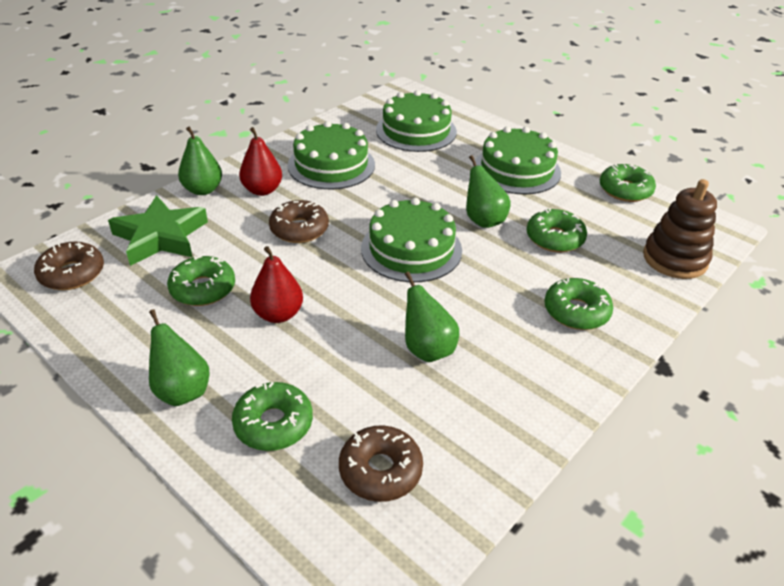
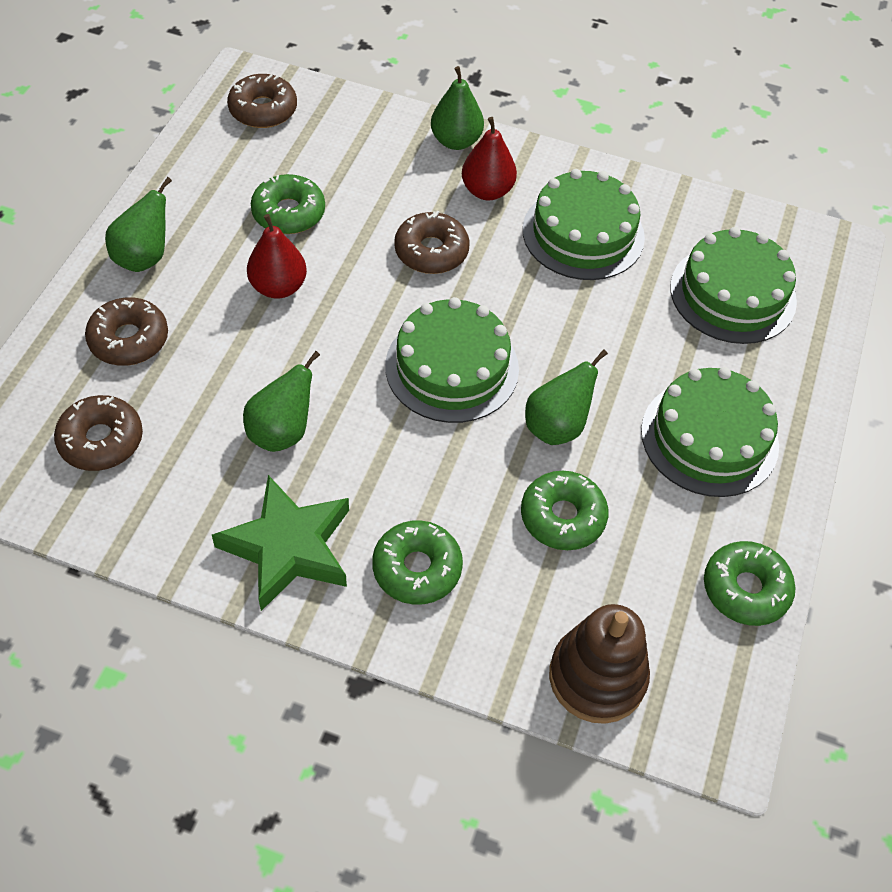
camera: 65 degrees right, 15 degrees up
green star [108,195,208,266] -> green star moved to [212,475,349,611]
green donut [232,382,313,451] -> brown donut [85,297,168,366]

